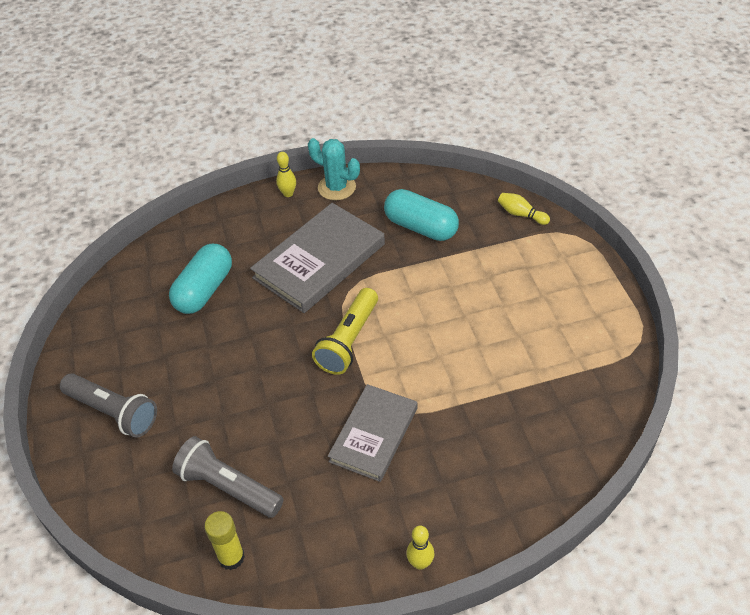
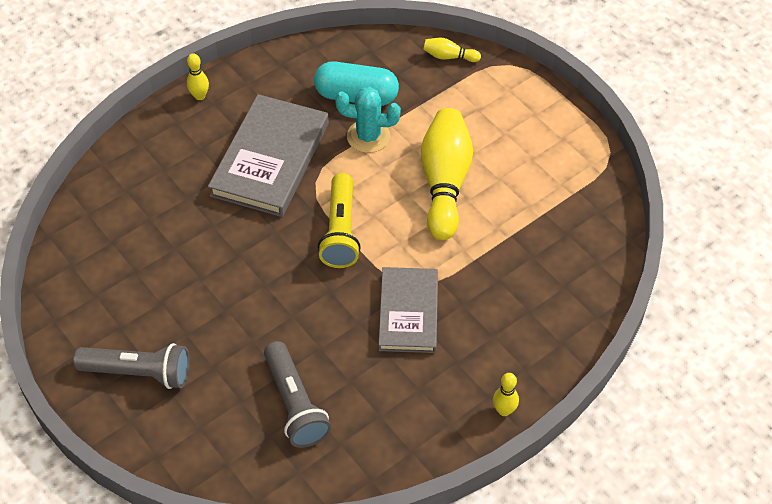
camera: 25 degrees left, 5 degrees up
turquoise capsule [169,244,232,314] -> none
grey flashlight [172,436,284,518] -> grey flashlight turned 120 degrees counterclockwise [264,341,331,448]
yellow glue stick [204,511,245,570] -> none
turquoise cactus [308,138,360,200] -> turquoise cactus moved to [335,87,401,153]
none -> yellow bowling pin [421,108,473,240]

